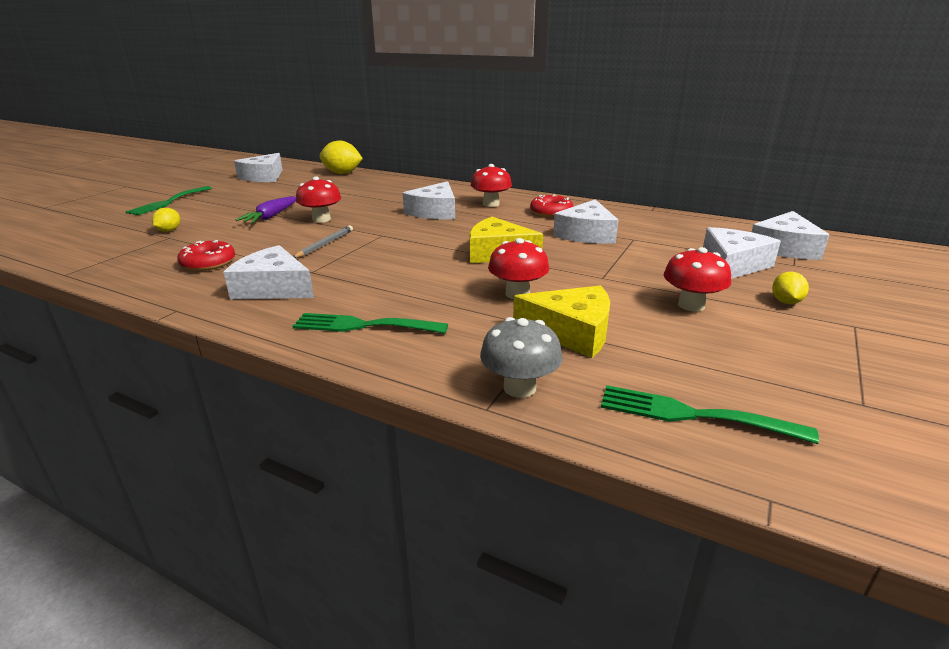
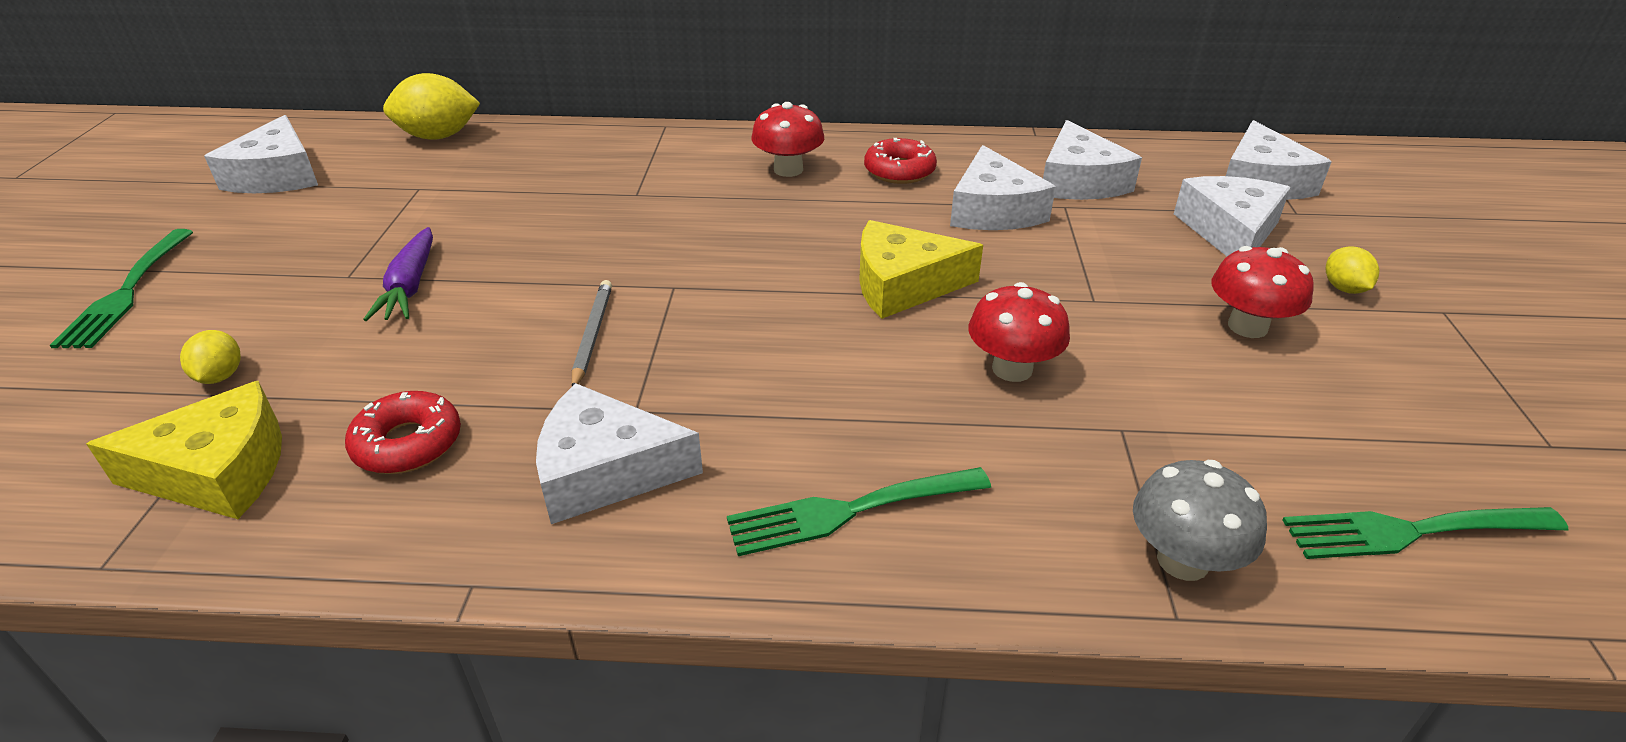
camera: 25 degrees left, 10 degrees up
red mushroom [296,177,341,223] -> none
white cheese [403,181,455,220] -> white cheese moved to [1043,120,1142,200]
yellow cheese [513,285,610,358] -> yellow cheese moved to [86,381,282,519]

